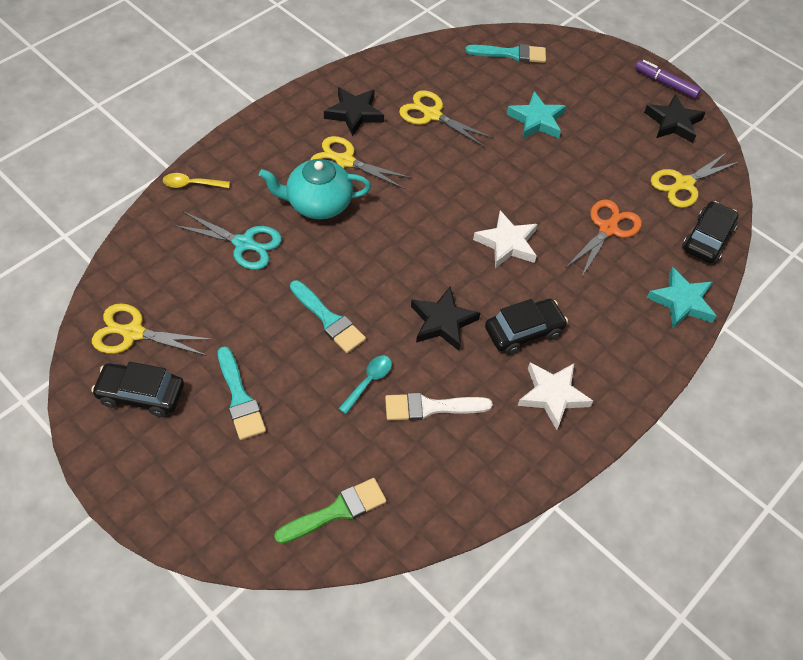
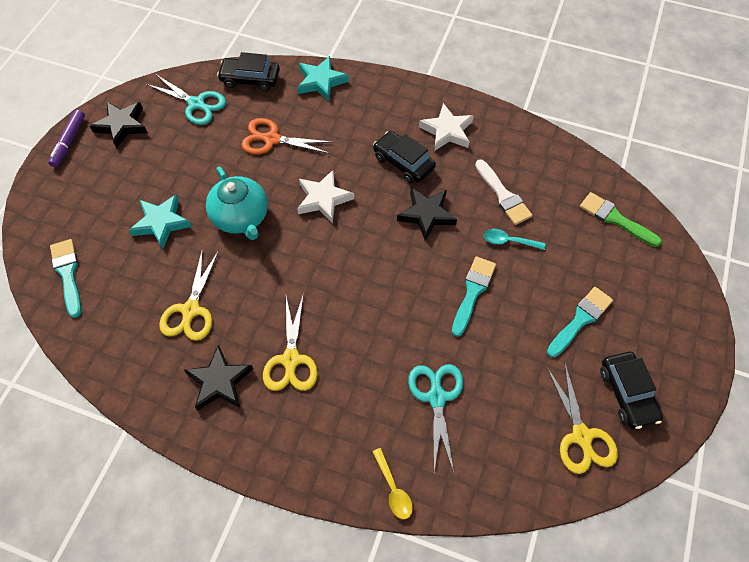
camera: 110 degrees left, 5 degrees up
turquoise teapot [259,159,371,219] -> turquoise teapot moved to [206,167,268,240]
yellow scissors [651,152,739,208] -> turquoise scissors [146,74,226,125]

